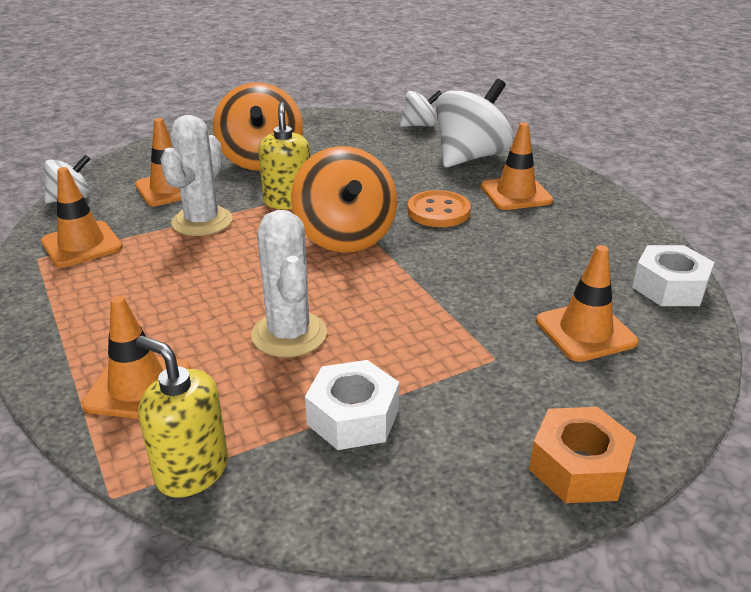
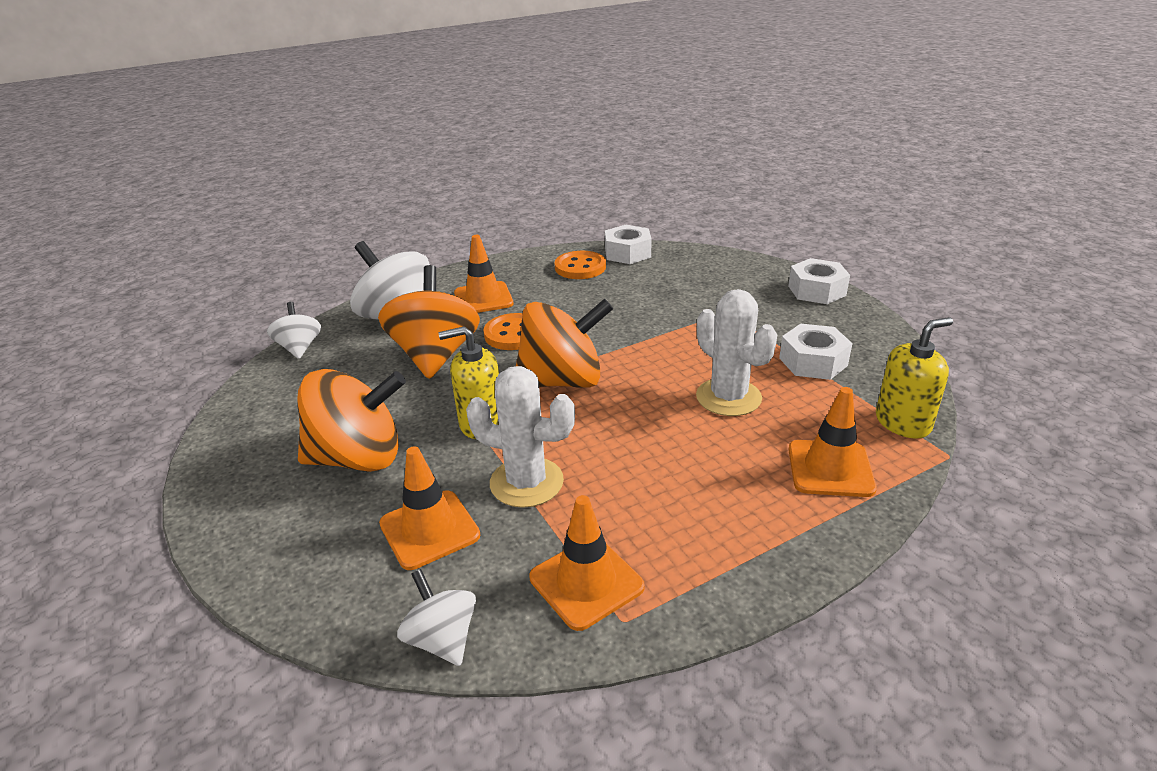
camera: 90 degrees left, 0 degrees up
yellow soap dispenser [136,336,228,498] -> yellow soap dispenser turned 150 degrees counterclockwise [876,317,953,439]
white cactus [251,210,327,358] -> white cactus turned 75 degrees clockwise [696,289,777,416]
orange nut [529,407,636,503] -> white nut [788,258,850,304]
orange traffic cone [536,245,638,362] -> none
none -> orange spinning top [378,265,480,379]
none -> orange button [554,251,606,279]

